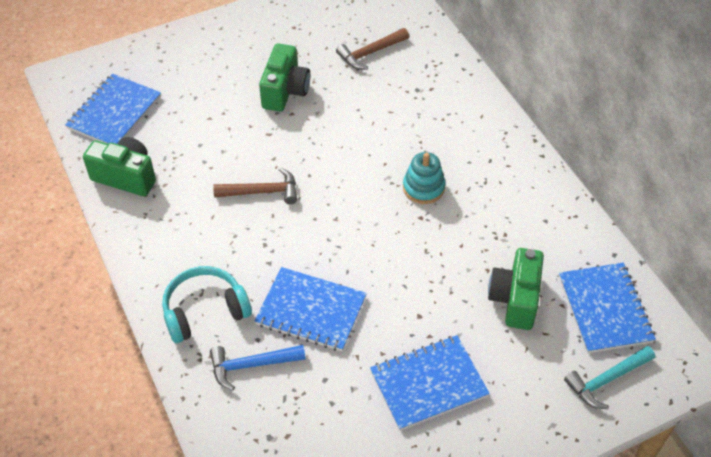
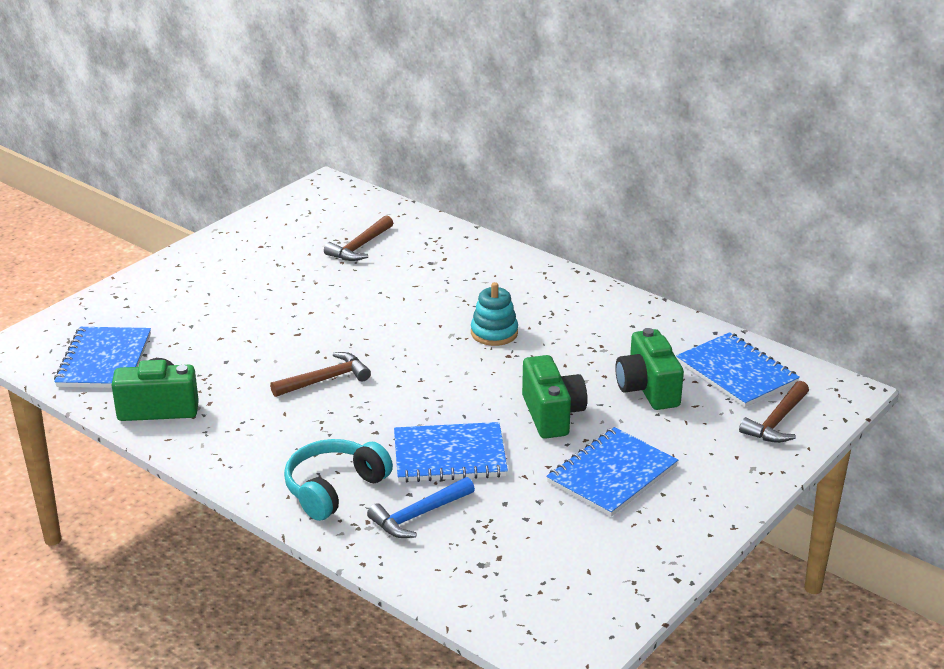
camera: 25 degrees left, 20 degrees down
green camera [259,43,310,112] -> green camera moved to [522,355,587,439]
turquoise hammer [564,346,655,409] -> brown hammer [739,381,809,443]

